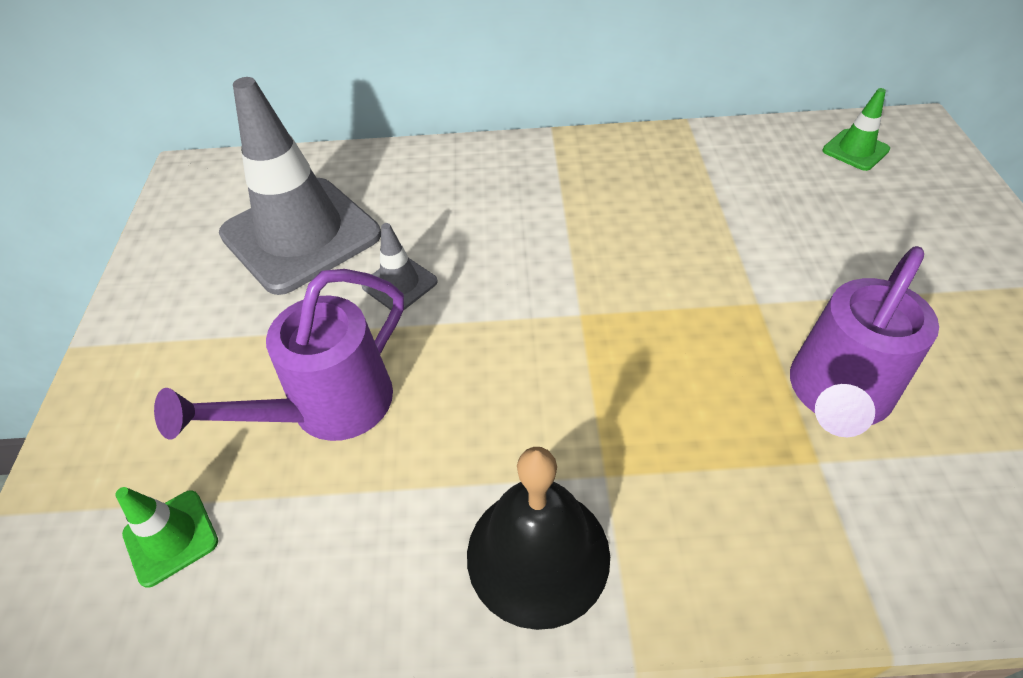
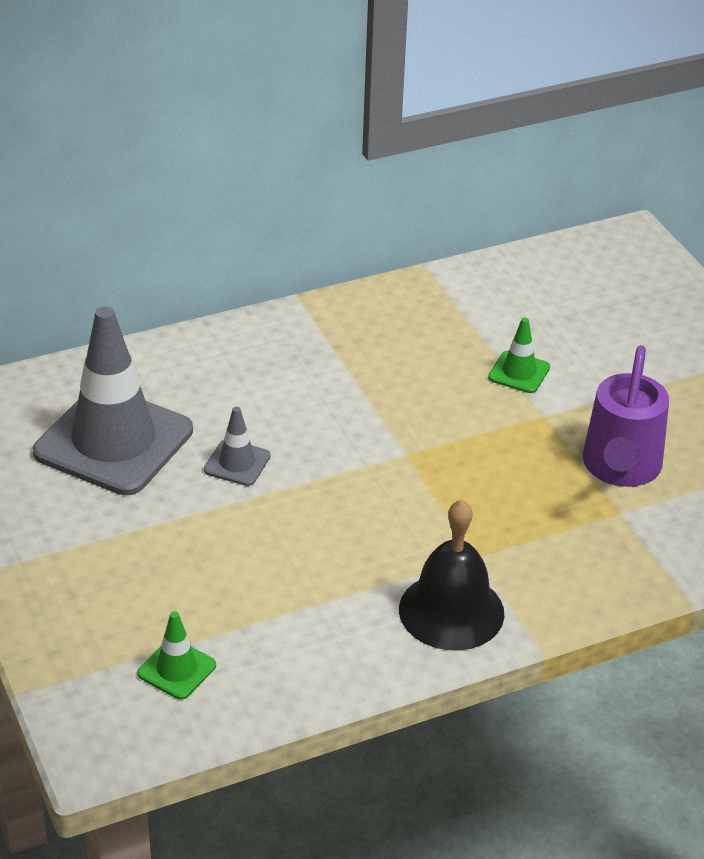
camera: 25 degrees left, 10 degrees down
purple watering can [154,269,404,441] -> none
green traffic cone [822,88,890,171] -> green traffic cone moved to [488,318,550,393]

